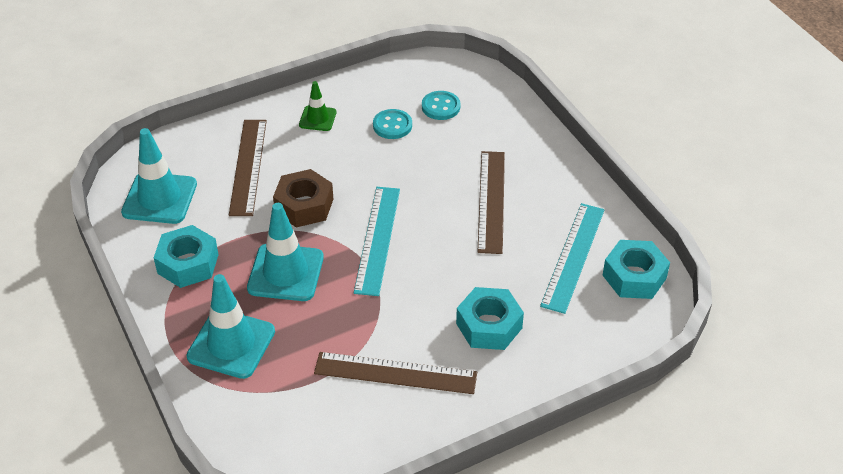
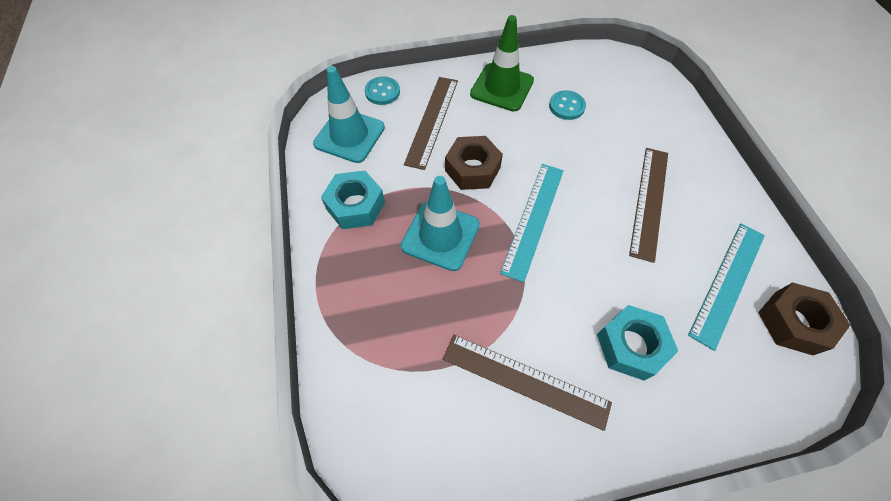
camera: 15 degrees right, 15 degrees up
turquoise traffic cone [187,274,275,379] -> none
green traffic cone [299,81,337,131] -> green traffic cone [470,15,534,112], size x1.81
turquoise button [422,91,460,120] -> turquoise button moved to [365,76,400,105]
turquoise nut [603,240,670,299] -> brown nut [758,282,850,355]

